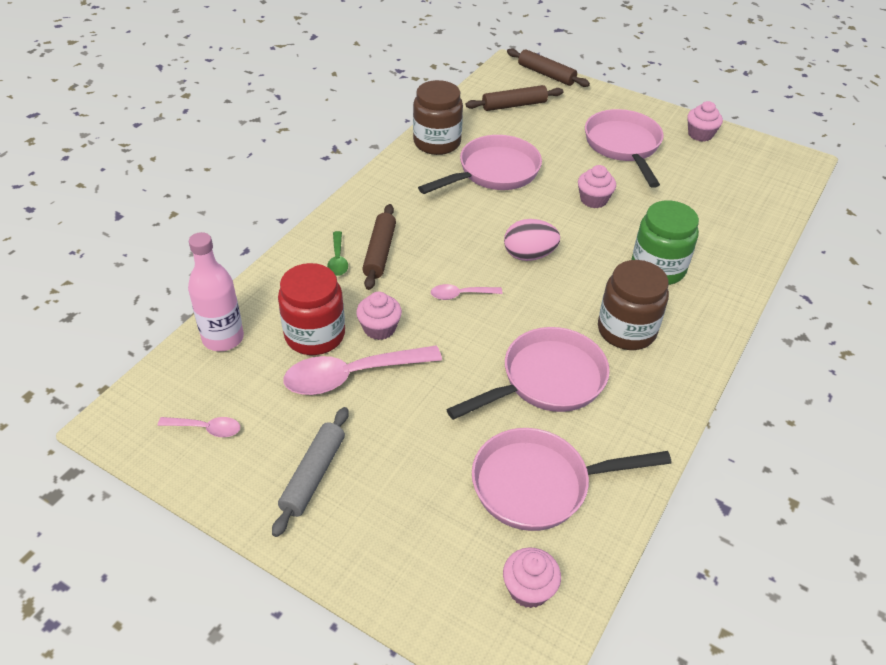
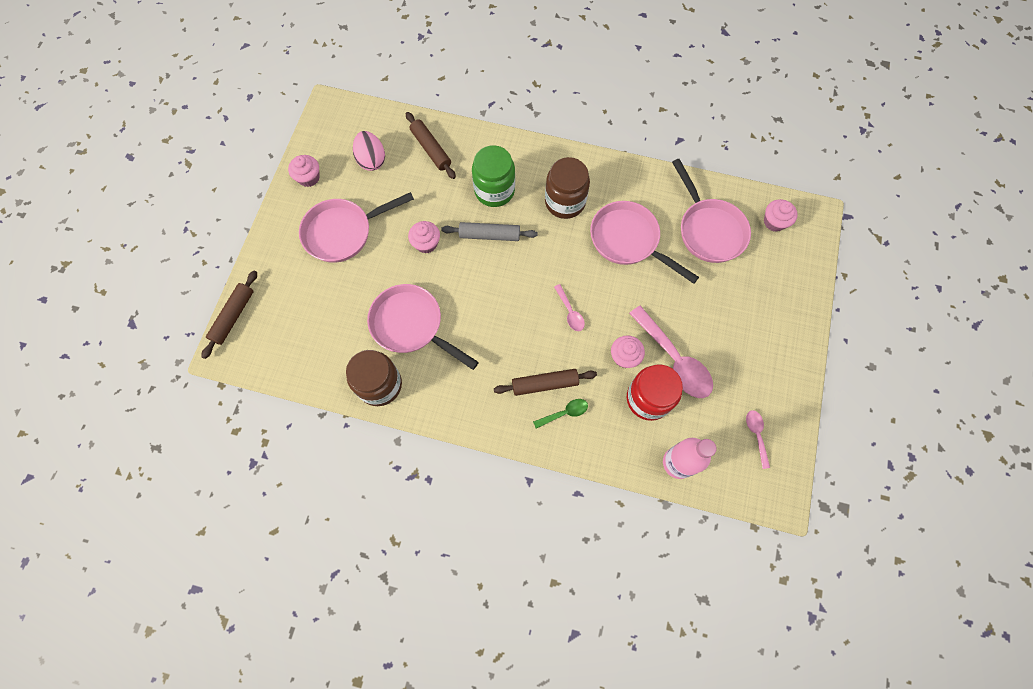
camera: 105 degrees left, 25 degrees up
grey rolling pin [272,407,349,537] -> grey rolling pin moved to [441,222,538,241]
brown rolling pin [466,85,563,111] -> brown rolling pin moved to [406,112,456,179]
pink egg [504,219,560,261] -> pink egg moved to [353,131,385,171]

